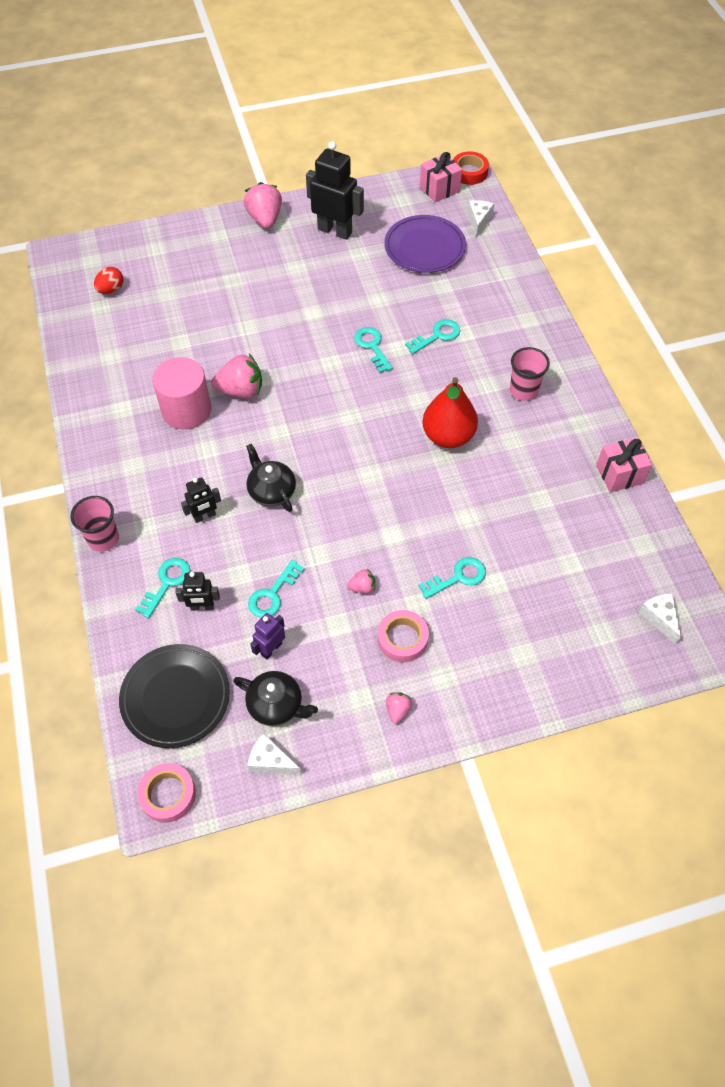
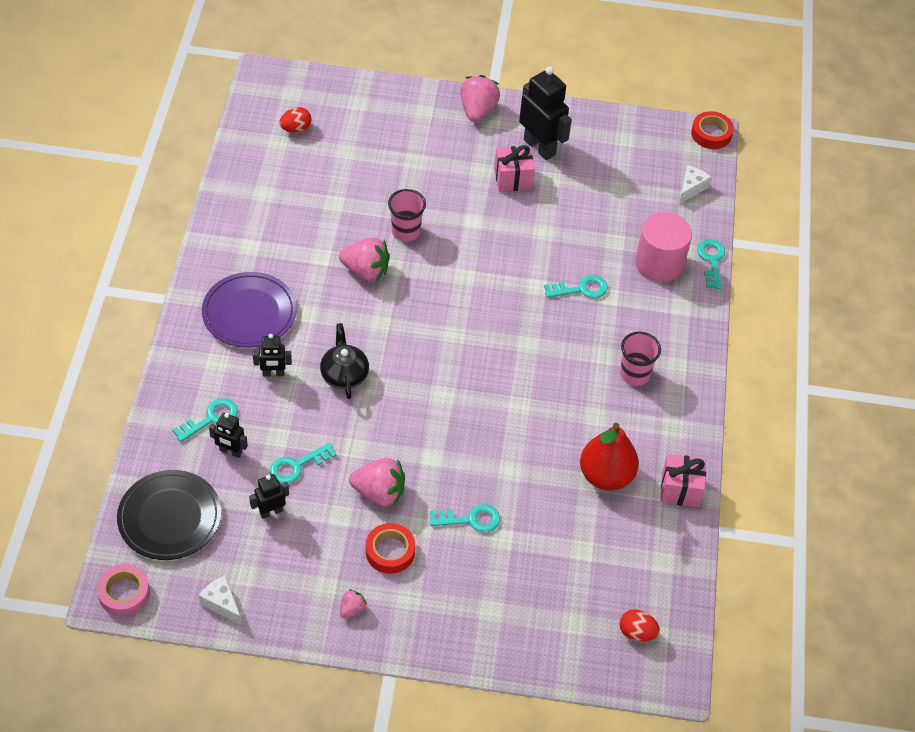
camera: 20 degrees right, 5 degrees down
pink cup [70,496,119,552] -> pink cup moved to [388,189,426,242]
pink cylinder [152,357,211,429] -> pink cylinder moved to [635,212,692,282]
black teapot [233,671,318,726] -> none
purple robot [250,613,285,660] -> black robot [249,474,289,519]
pink strawberry [347,569,375,594] -> pink strawberry [349,458,405,506], size x2.00
turquoise key [354,327,393,373] -> turquoise key moved to [697,239,725,289]
pink tape [378,610,429,662] -> red tape [366,523,415,574]
purple plate [384,215,466,273] -> purple plate moved to [202,272,297,348]
pink gift [420,152,462,202] -> pink gift moved to [494,145,535,192]
red pear [422,377,478,448] -> red pear moved to [580,423,639,491]
white cheese [639,593,681,645] -> red egg [619,609,660,642]

